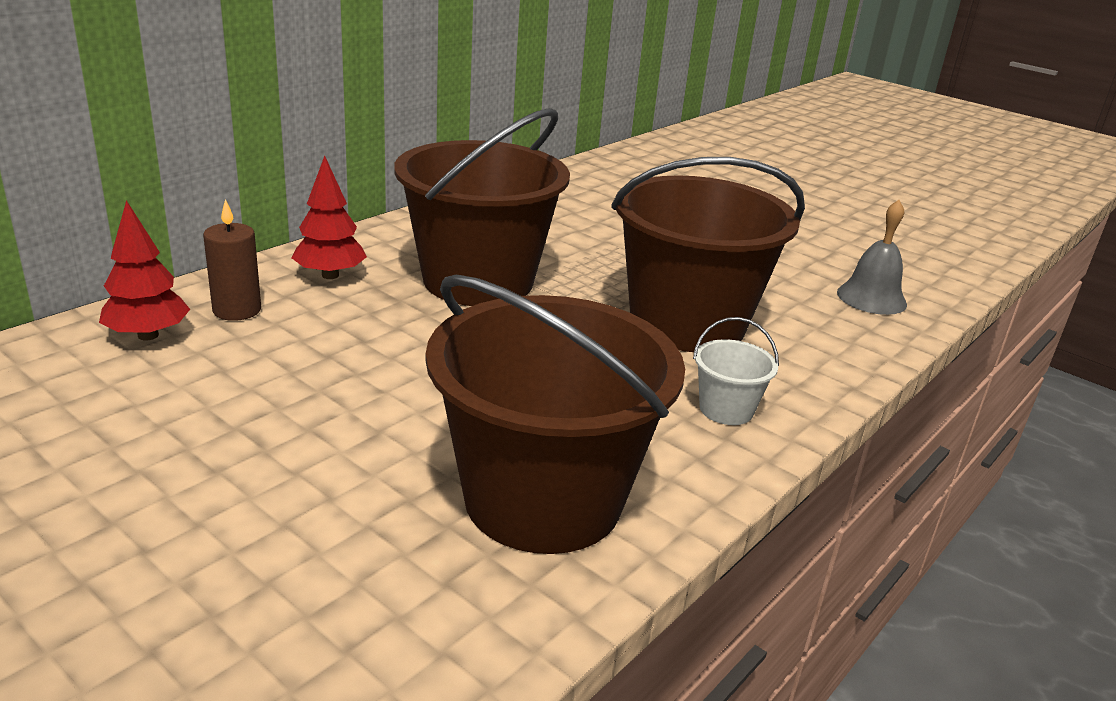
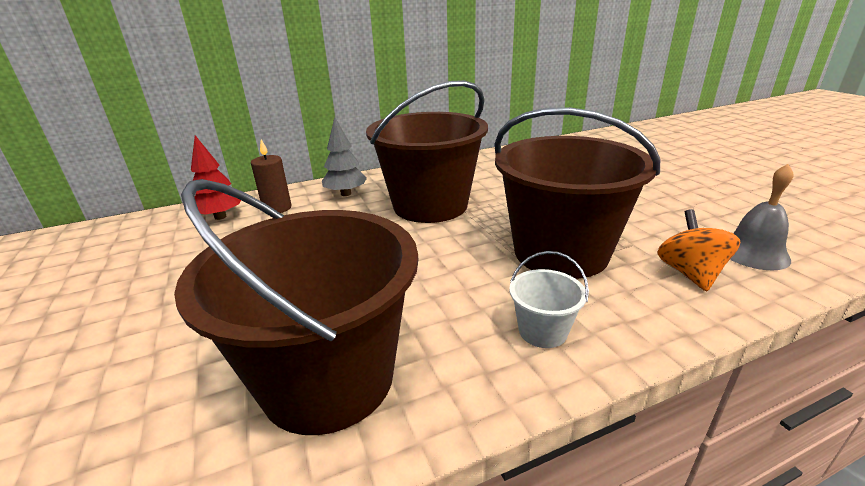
camera: 30 degrees right, 0 degrees up
red tree [292,156,367,279] -> grey tree [322,117,367,196]
none -> orange spinning top [657,209,740,291]

